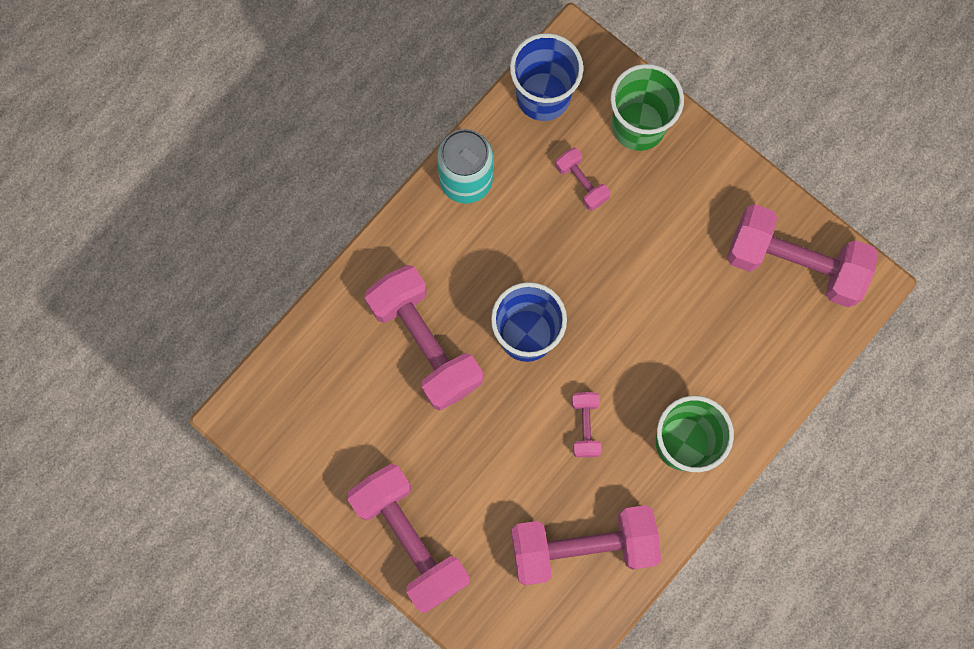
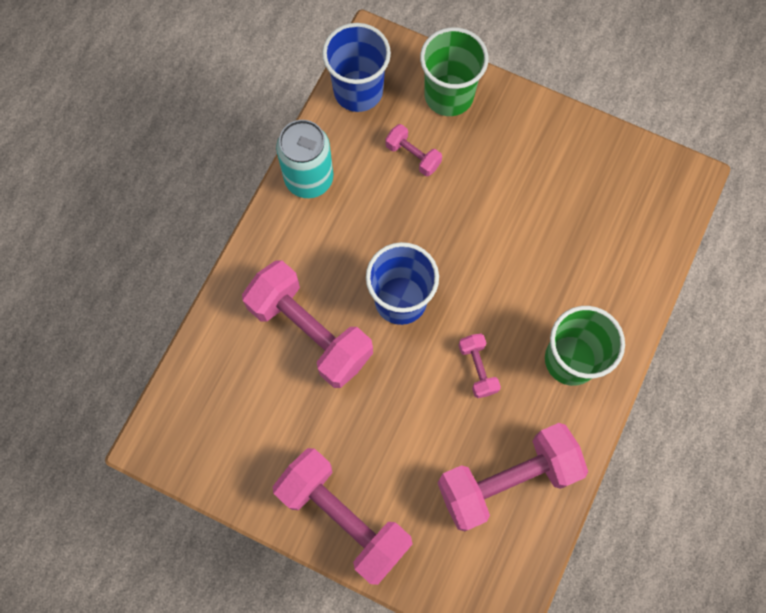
camera: 15 degrees left, 5 degrees down
pink dumbbell [727,204,878,307] -> none

